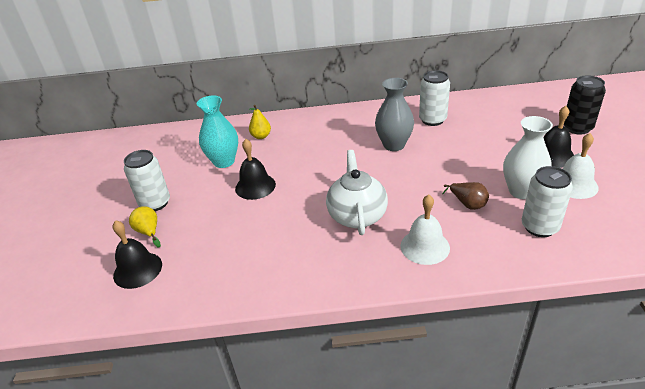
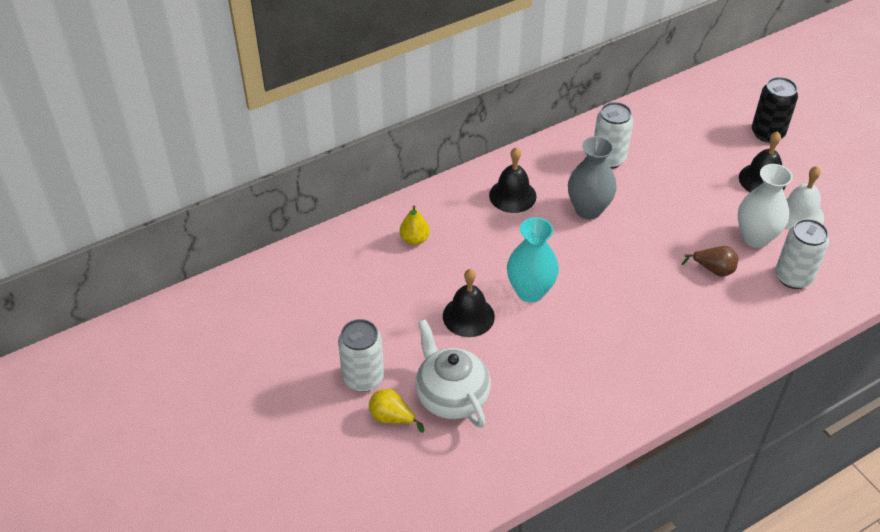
camera: 30 degrees left, 10 degrees up
black bell [112,220,162,289] -> black bell moved to [489,147,536,213]
turquoise vase [197,96,238,168] -> turquoise vase moved to [507,217,559,303]
white teapot [326,150,388,235] -> white teapot moved to [415,319,491,428]
white bell [400,194,450,265] -> none

